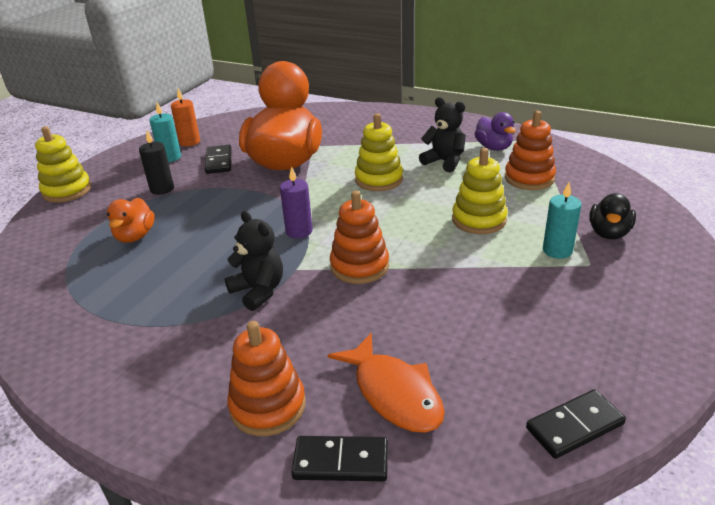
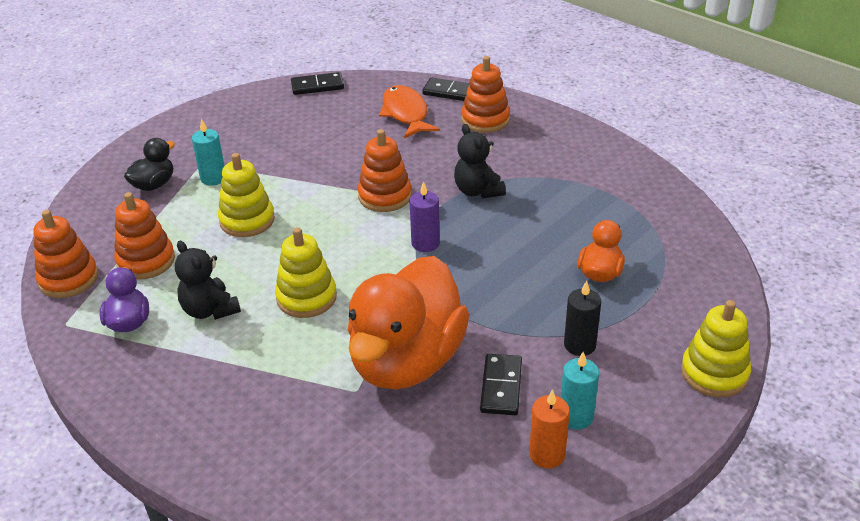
camera: 165 degrees left, 5 degrees up
none -> orange stacking toy [33,210,98,298]

